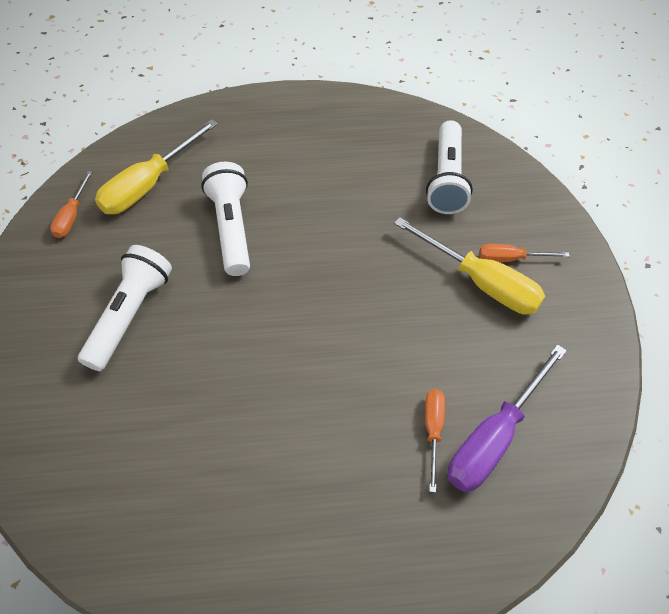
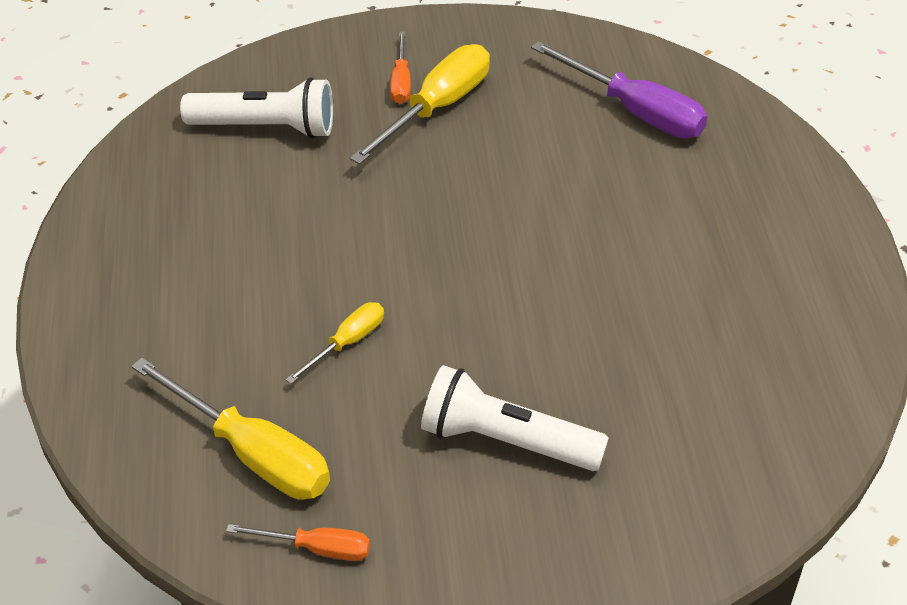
camera: 90 degrees left, 10 degrees down
white flashlight [201,162,250,276] -> yellow screwdriver [285,302,384,384]
orange screwdriver [425,389,445,493] -> none

